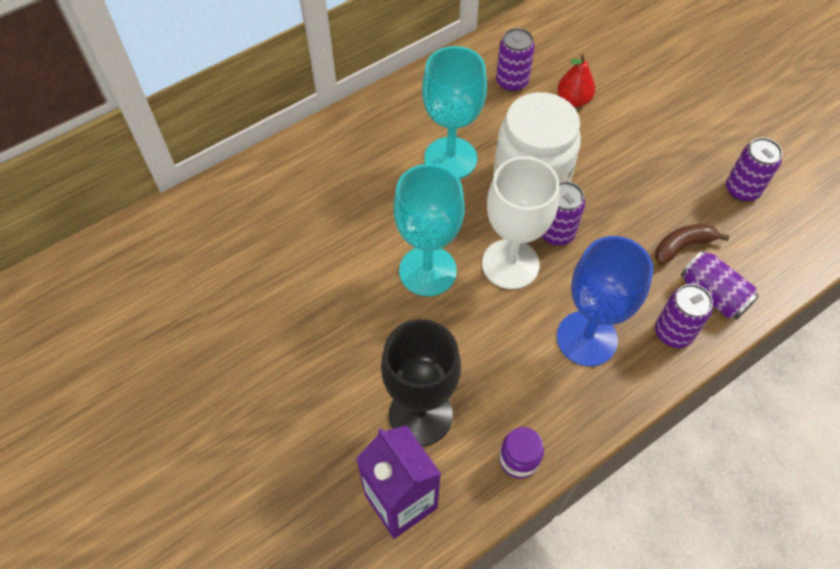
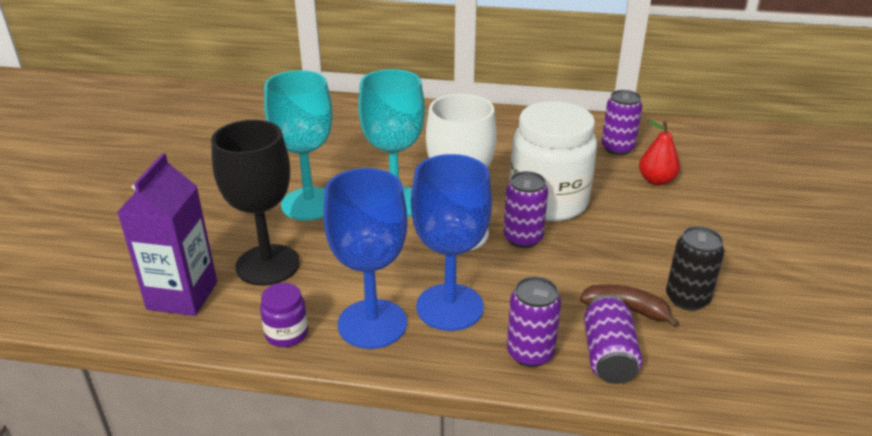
camera: 45 degrees right, 25 degrees down
turquoise goblet [422,46,487,179] -> turquoise goblet moved to [264,70,333,221]
purple can [726,138,783,202] -> none
none -> blue goblet [323,168,407,349]
none -> black can [666,226,725,311]

